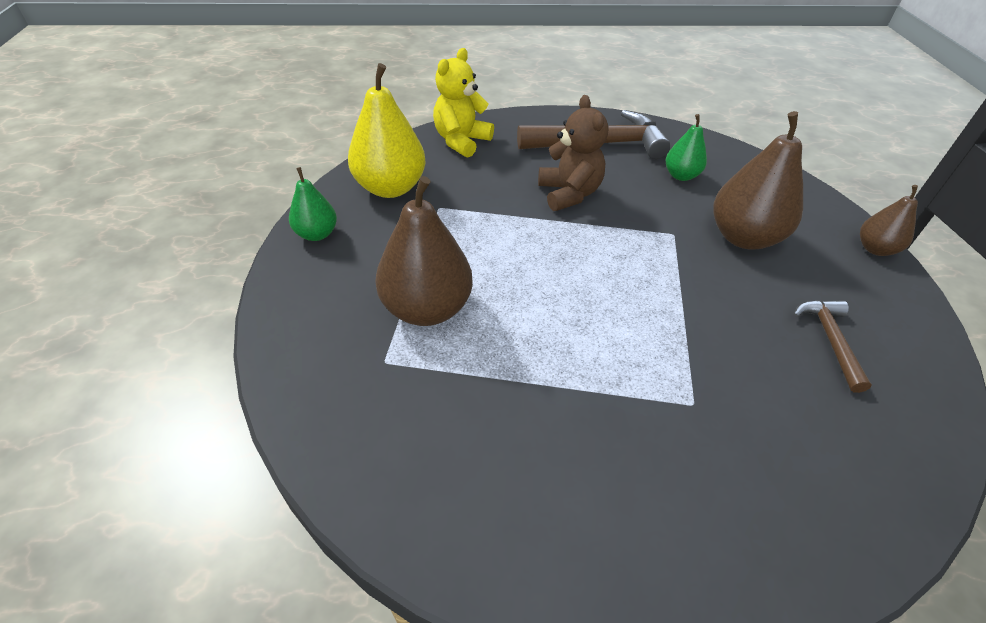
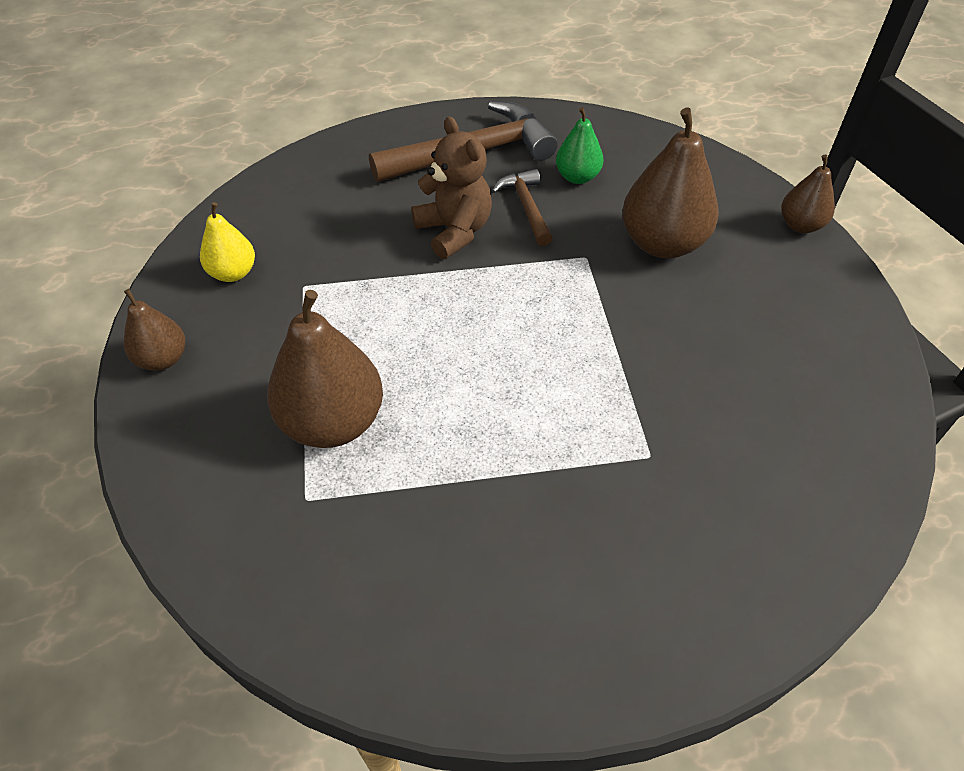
camera: 15 degrees left, 5 degrees up
green pear [289,167,337,241] -> brown pear [124,289,185,371]
yellow pear [348,63,426,198] -> yellow pear [200,202,255,282], size x0.56
yellow teddy bear [433,48,494,158] -> none
brown hammer [793,300,872,393] -> brown hammer moved to [492,169,553,246]

